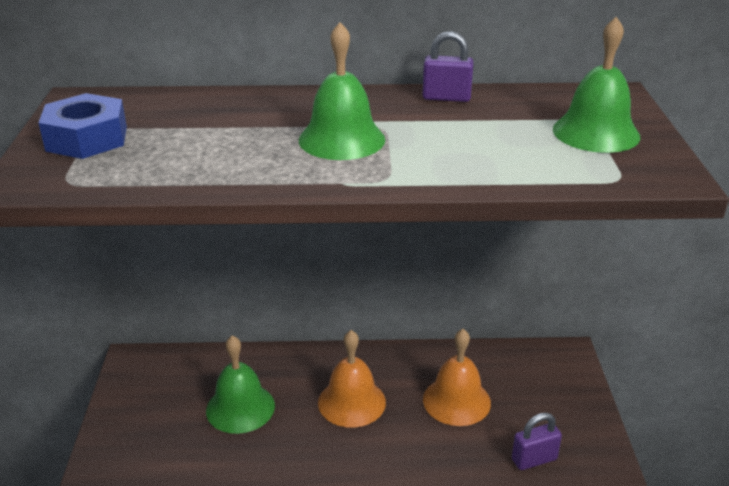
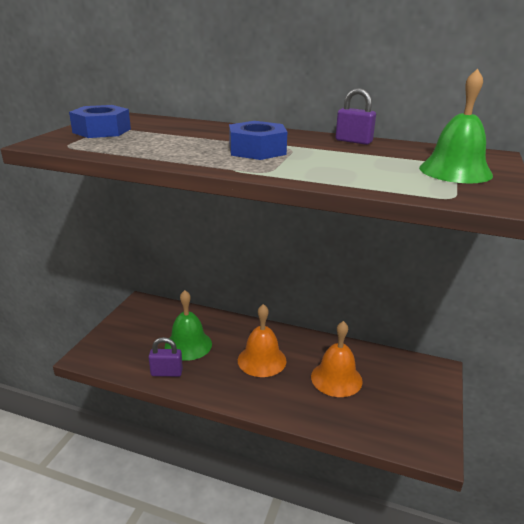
camera: 20 degrees right, 5 degrees down
green bell [299,22,385,160] -> blue nut [229,121,287,160]
purple padlock [512,413,562,470] -> purple padlock moved to [149,337,183,377]

